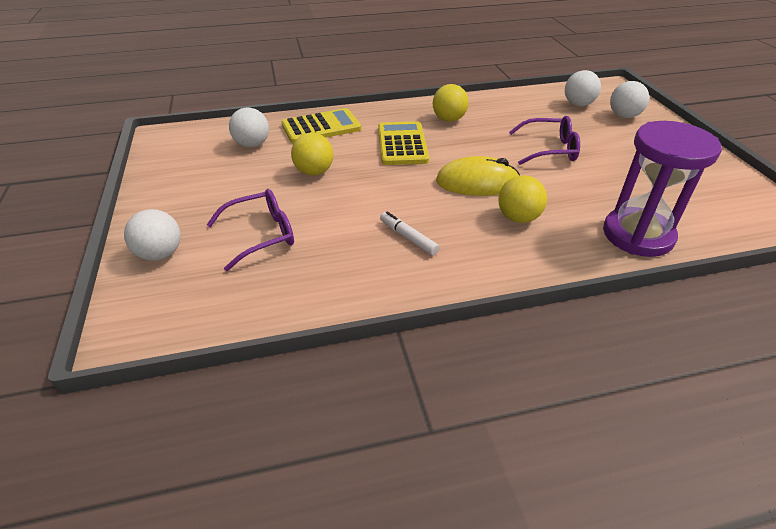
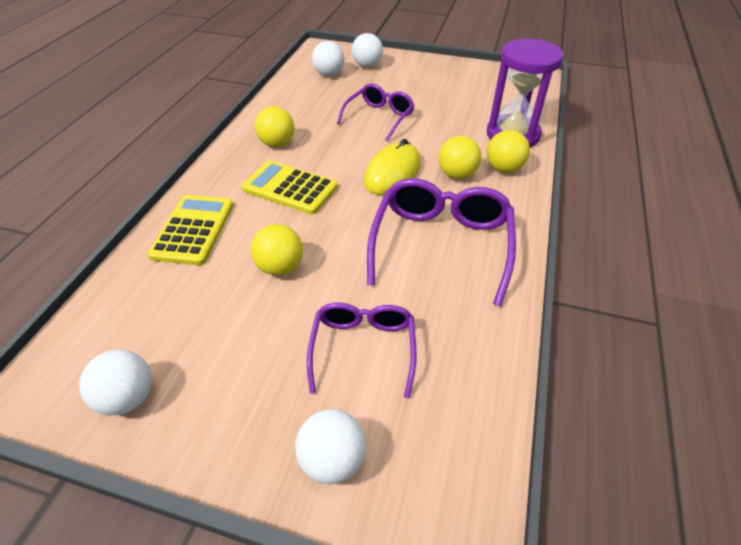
camera: 60 degrees left, 5 degrees up
white ball [229,108,269,148] -> white ball moved to [79,349,152,416]
white marker [380,211,439,255] -> purple glasses [367,178,516,306]
none -> yellow ball [487,130,530,173]

